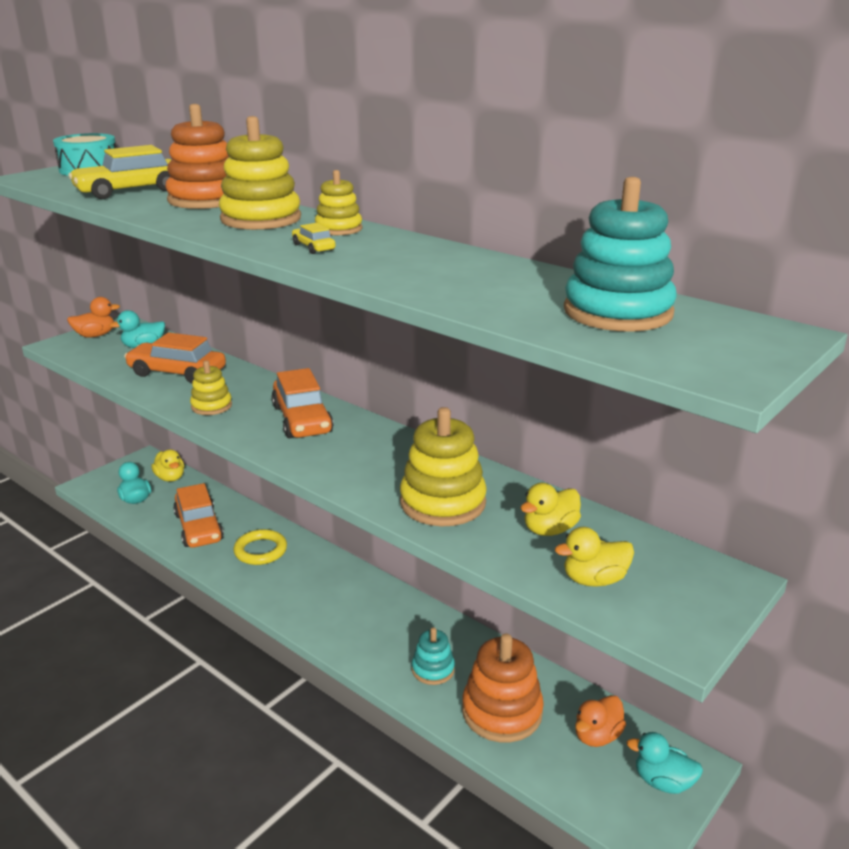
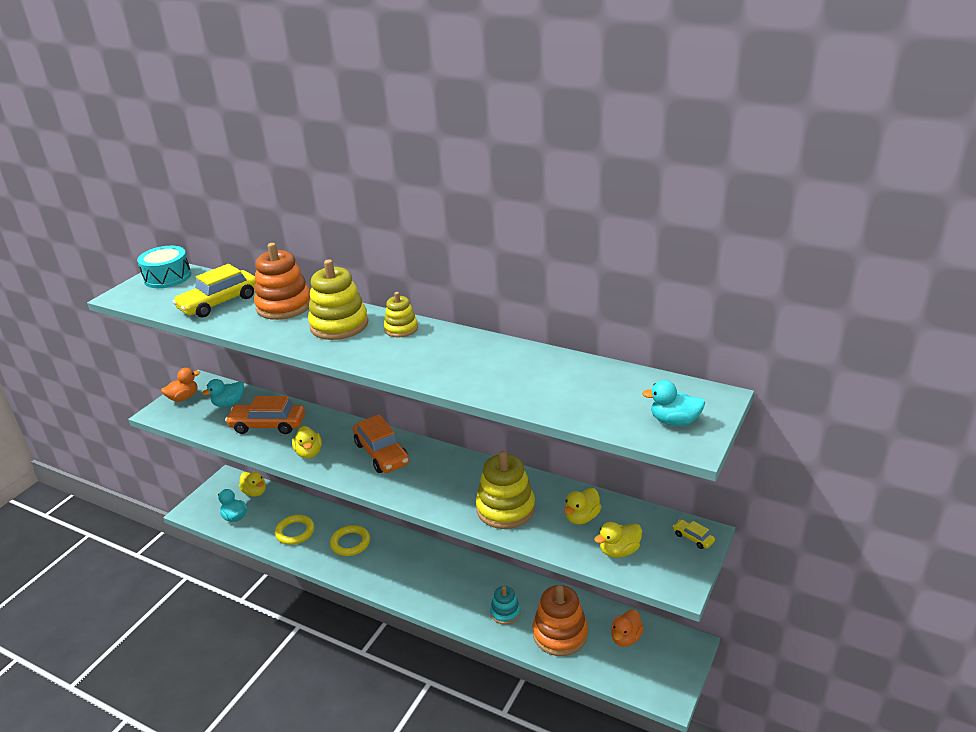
camera: 10 degrees left, 5 degrees up
orange car [173,483,224,548] -> yellow ring [275,515,315,545]
yellow stacking toy [190,360,232,415] -> yellow duck [292,426,322,459]
yellow car [292,223,336,254] -> yellow car moved to [673,519,715,549]
turquoise stacking toy [564,177,677,332] -> none
turquoise duck [627,732,703,794] -> turquoise duck moved to [642,380,705,426]

